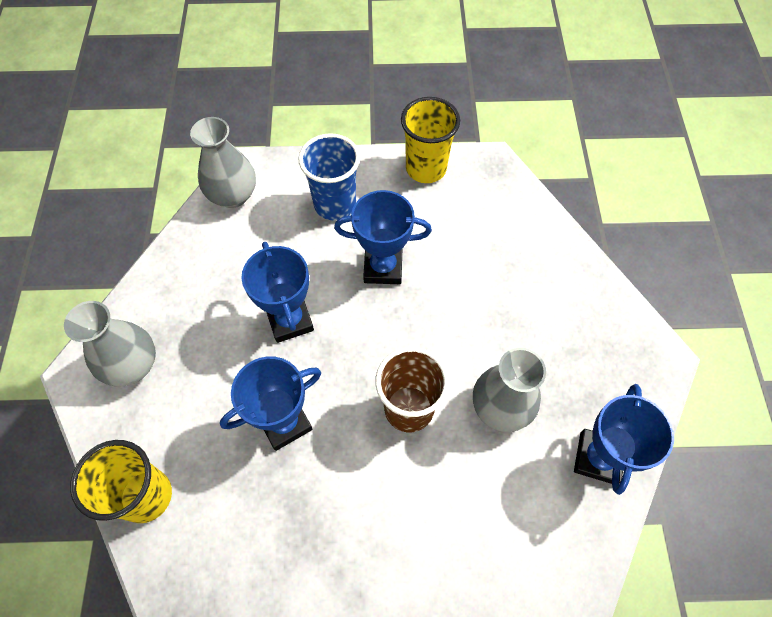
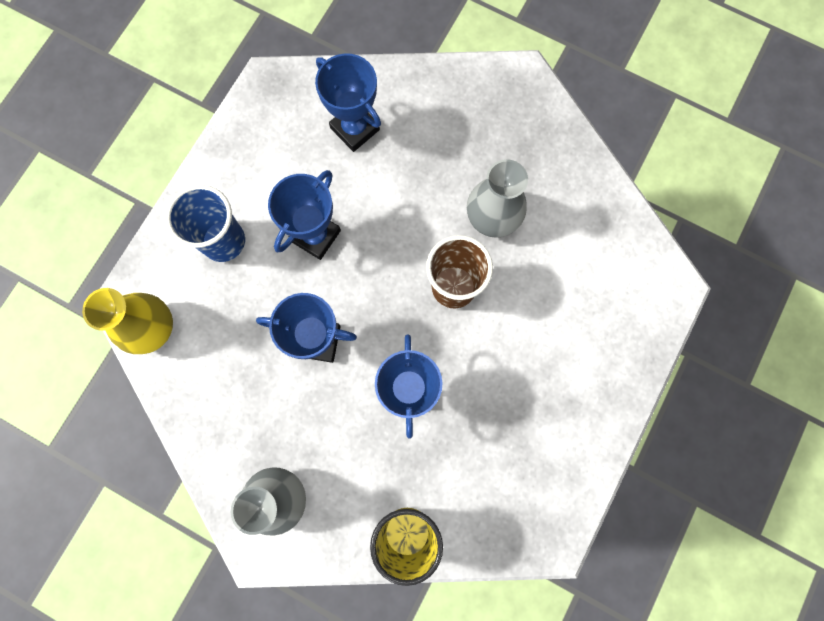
camera: 60 degrees left, 15 degrees up
grey vase [190,117,256,208] -> yellow vase [82,288,173,354]
yellow cup [401,97,460,183] -> none
blue trophy [574,384,674,495] -> blue trophy moved to [315,53,381,152]

